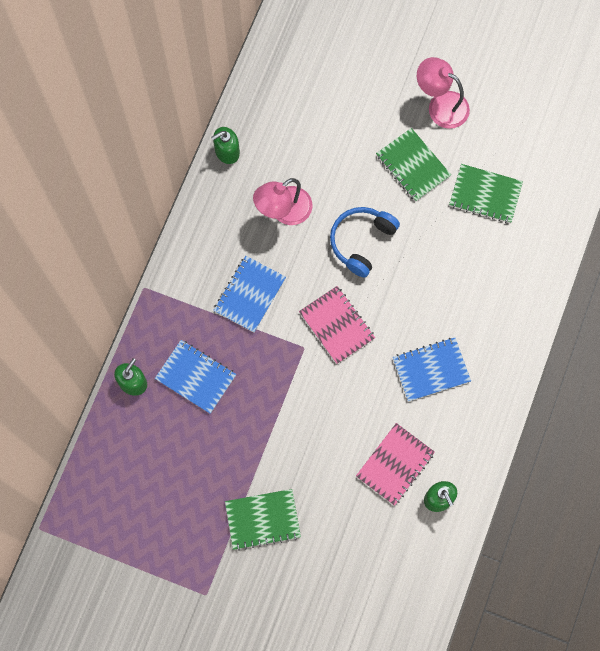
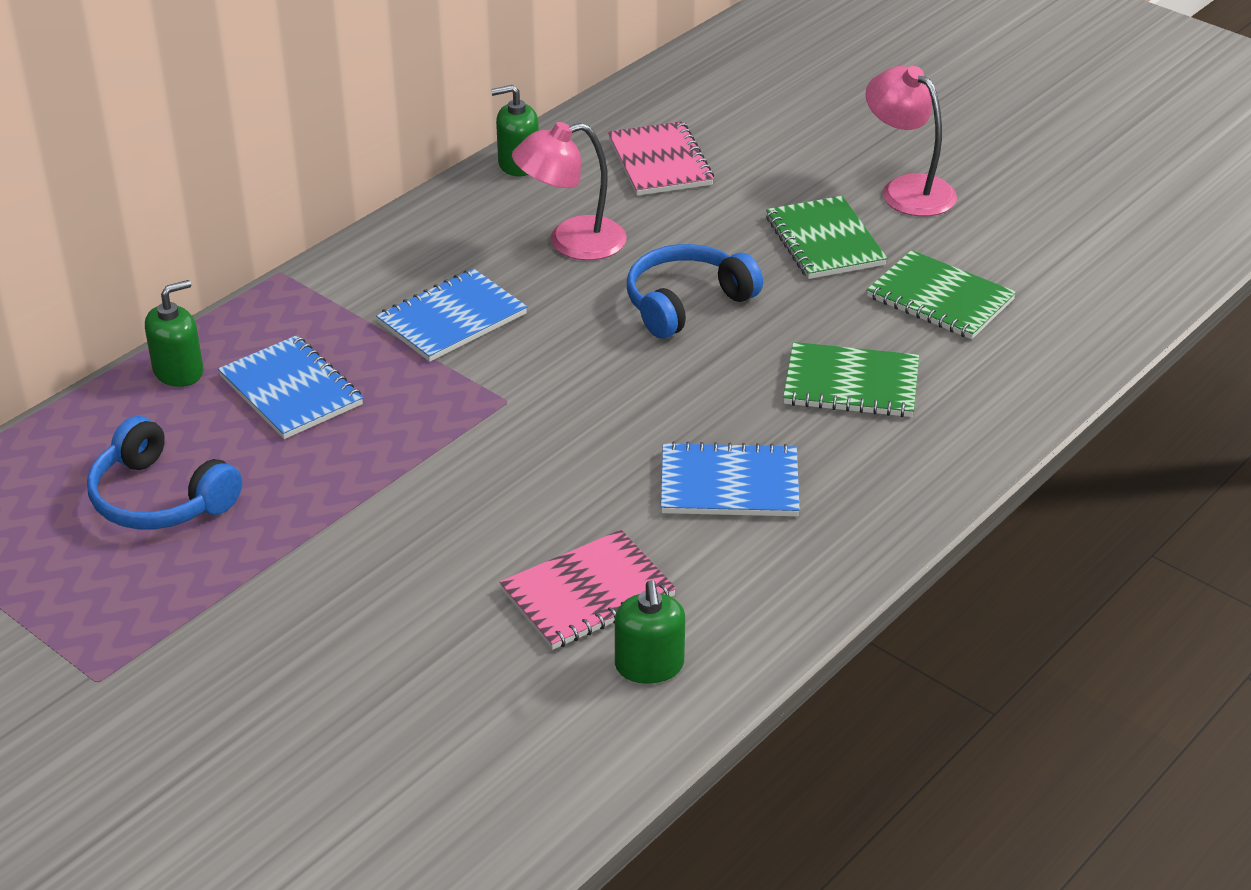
camera: 20 degrees right, 35 degrees down
green notebook [225,489,301,551] -> green notebook moved to [783,342,919,417]
pink notebook [299,286,375,364] -> pink notebook moved to [608,121,714,196]
none -> blue headphones [87,416,242,529]

